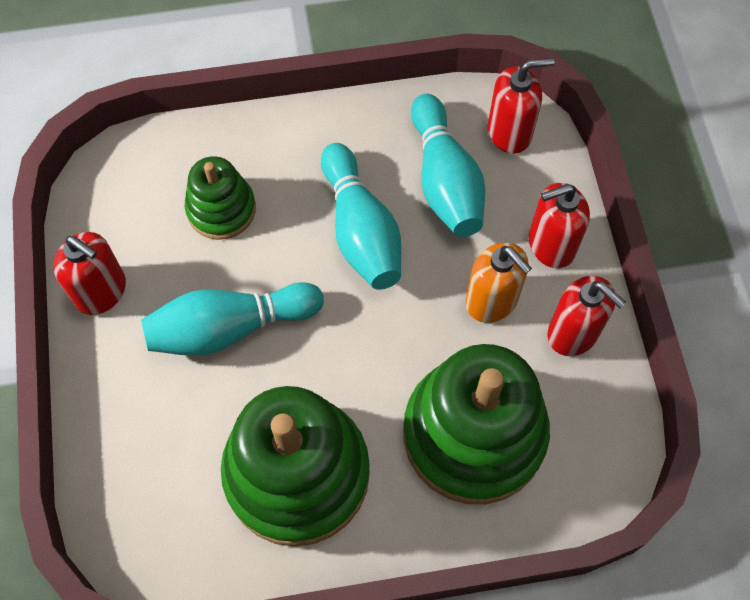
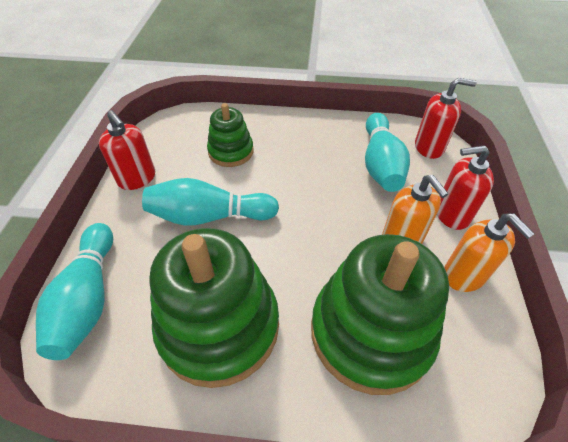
camera: 15 degrees right, 15 degrees down
turquoise bowling pin [321,143,401,290] -> turquoise bowling pin moved to [36,223,113,360]
red soap dispenser [548,276,626,356] -> orange soap dispenser [444,214,535,292]

